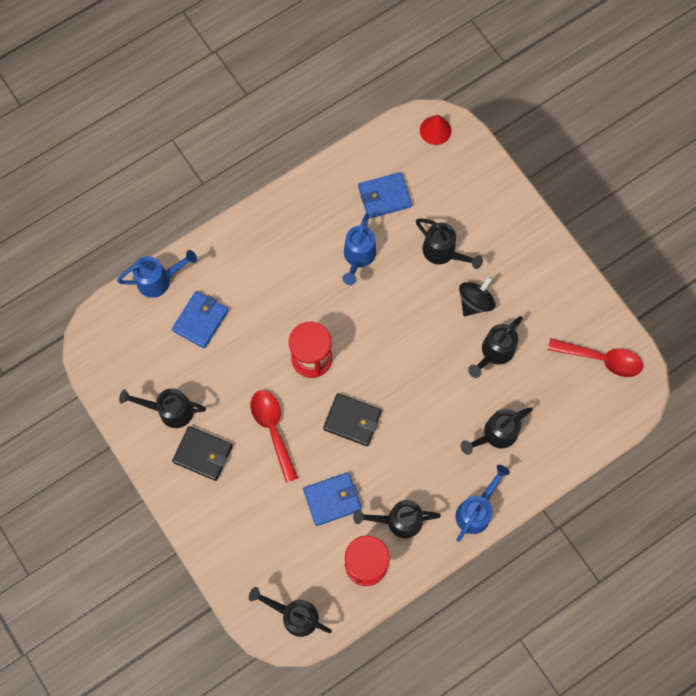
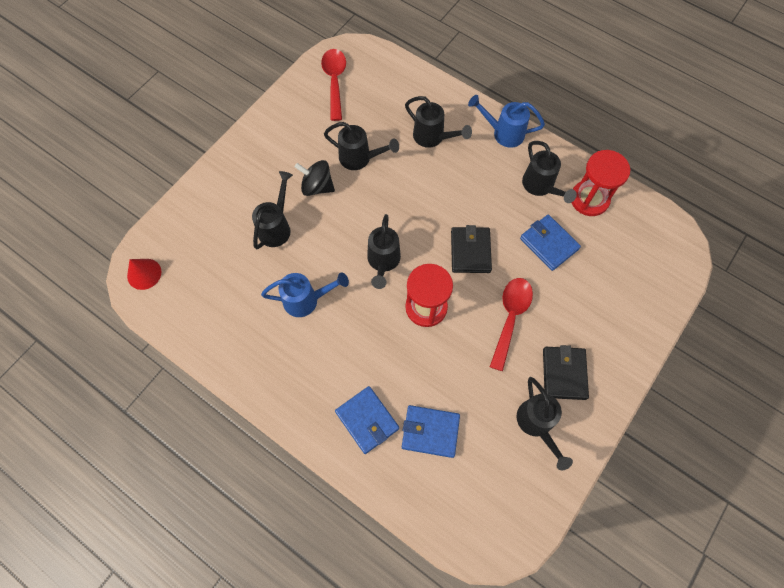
camera: 110 degrees left, 5 degrees down
blue watering can [117,250,197,298] -> none
black watering can [249,587,332,637] -> black watering can moved to [367,214,401,289]
red spoon [250,390,298,483] -> red spoon turned 150 degrees clockwise [490,278,533,371]
blue wallet [358,172,412,219] -> blue wallet moved to [335,386,399,454]

